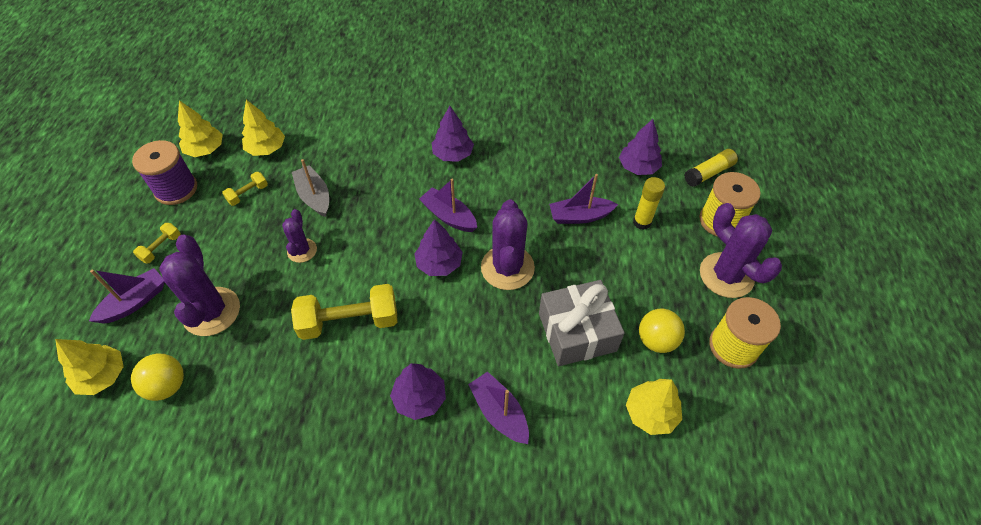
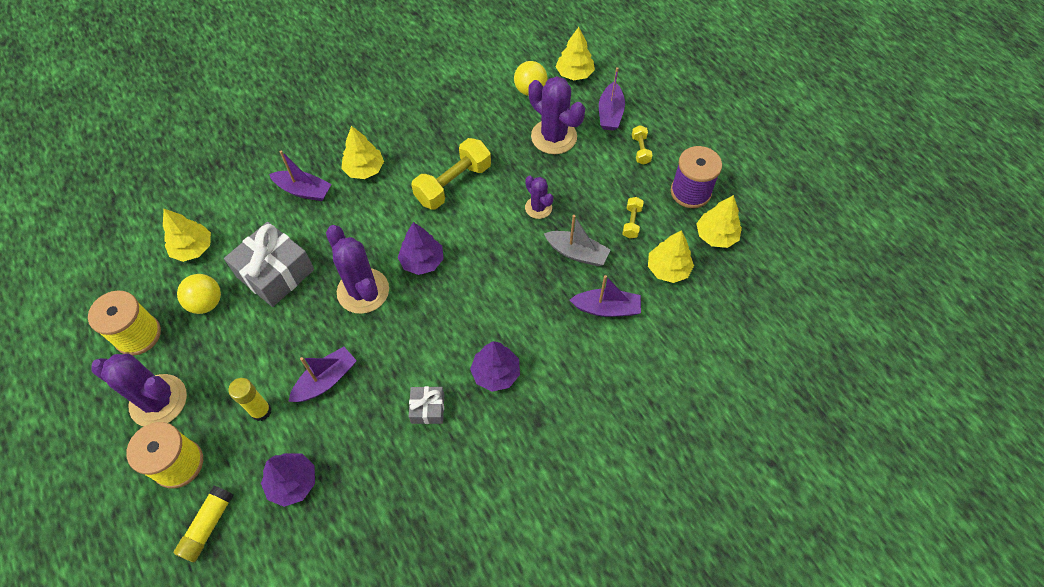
camera: 145 degrees right, 5 degrees up
purple tree [390,363,446,420] -> yellow tree [341,126,384,179]
purple boat [419,179,477,232] -> purple boat moved to [570,275,641,317]
none -> grey gift [409,386,444,424]

